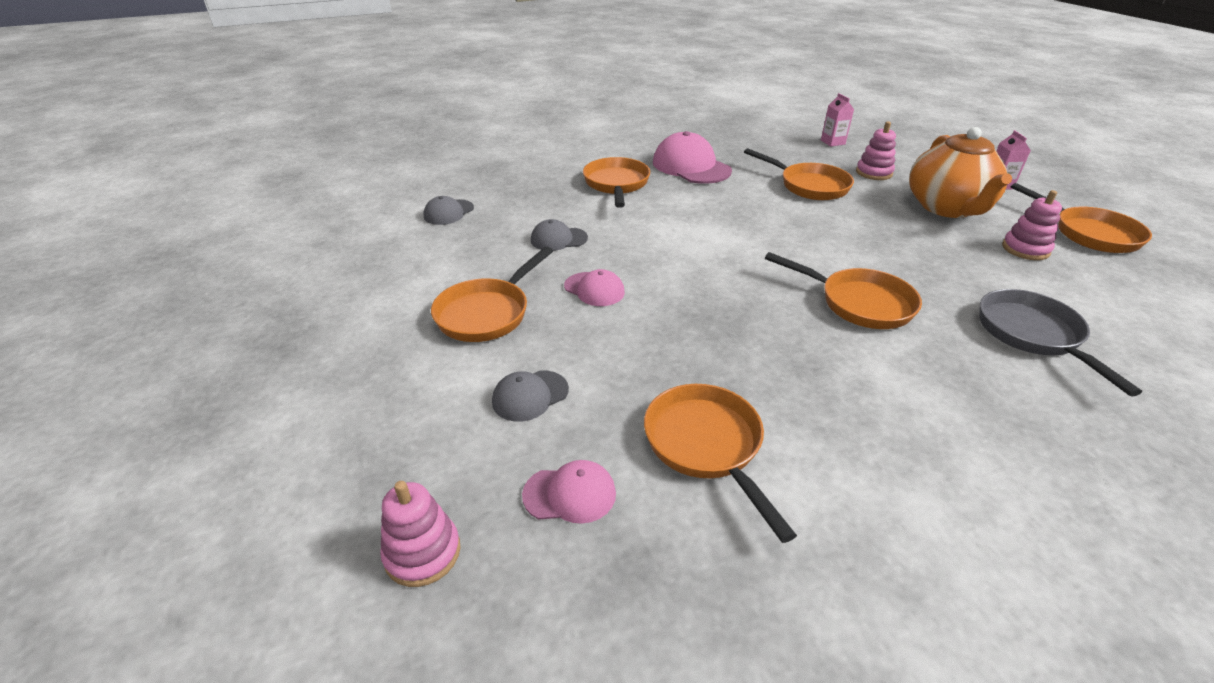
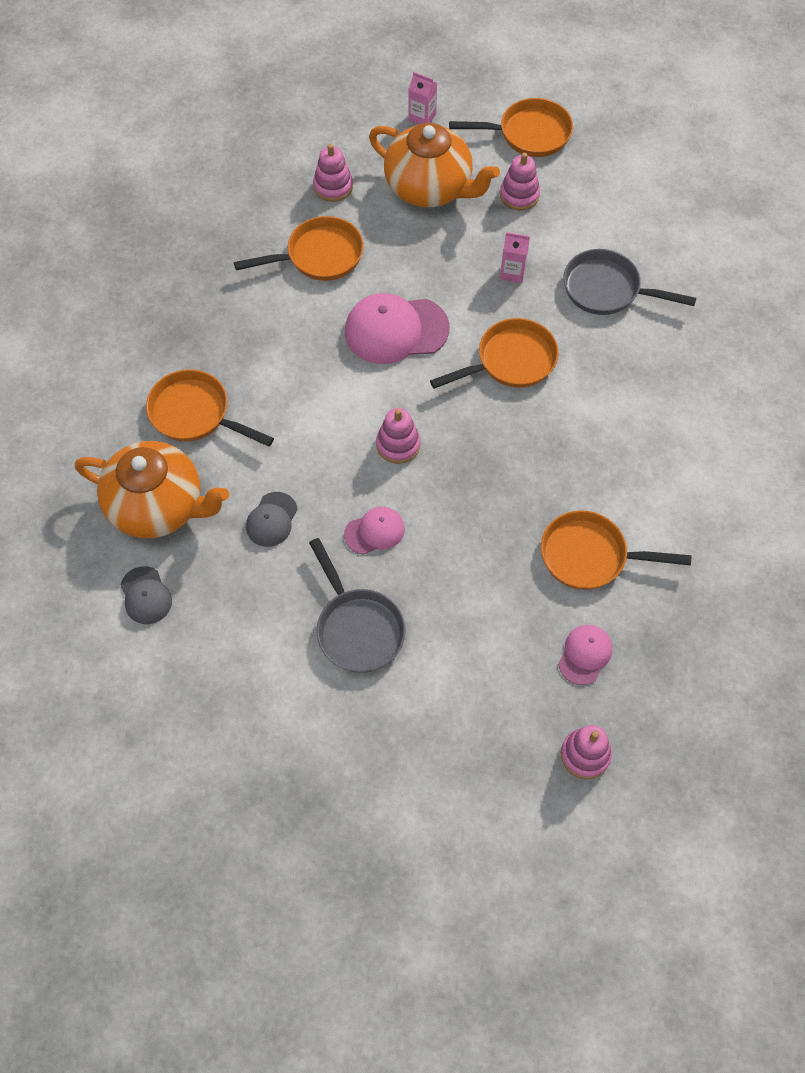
camera: 60 degrees left, 25 degrees up
orange pan [431,247,553,342] -> grey pan [309,538,406,673]
grey cap [492,370,569,422] -> none
pink cap [653,131,732,184] -> pink cap moved to [345,293,449,364]
pink carton [821,93,854,147] -> pink carton moved to [500,232,530,283]
none -> orange teapot [75,441,229,538]
none -> pink stacking toy [376,408,420,464]

